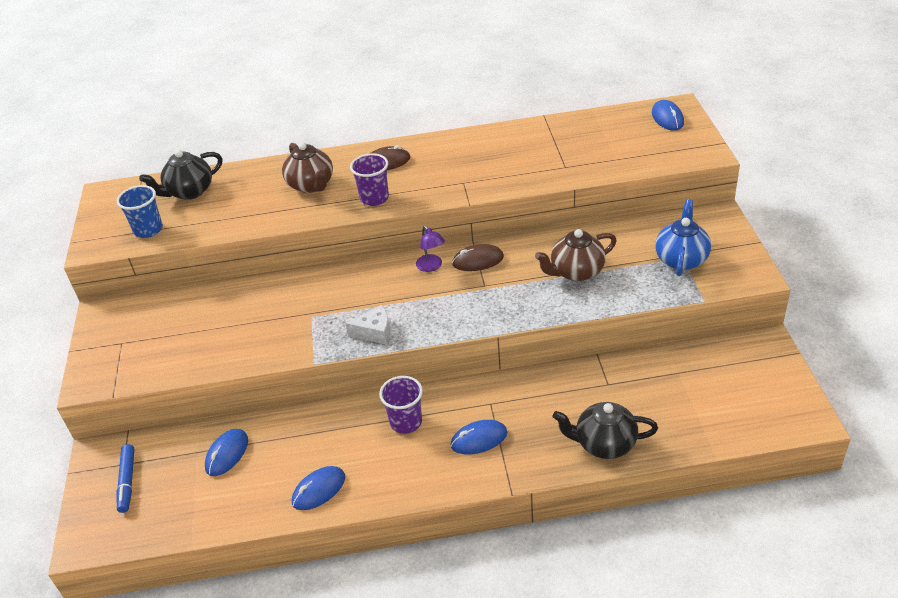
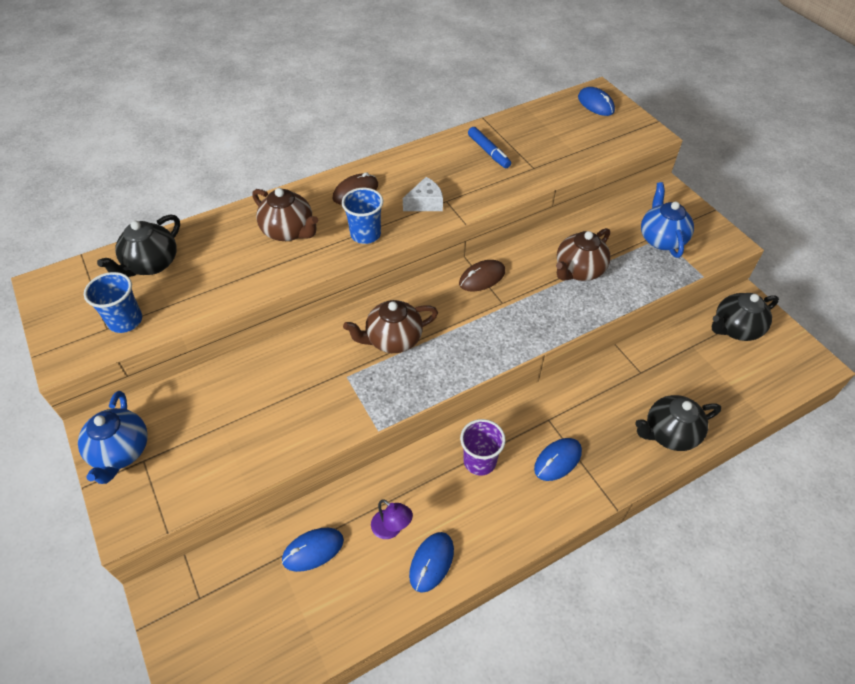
camera: 25 degrees left, 10 degrees up
blue marker [116,444,135,513] -> blue marker moved to [468,127,511,168]
blue mouse [205,429,248,476] -> blue mouse turned 60 degrees clockwise [282,528,344,572]
white cheese [345,305,390,345] -> white cheese moved to [403,177,443,211]
purple cup [350,153,389,206] -> blue cup [342,188,383,244]
purple lamp [416,225,445,272] -> purple lamp moved to [371,499,413,539]
none -> blue teapot [78,391,148,484]
none -> brown teapot [343,300,438,353]
none -> black teapot [712,293,779,341]

